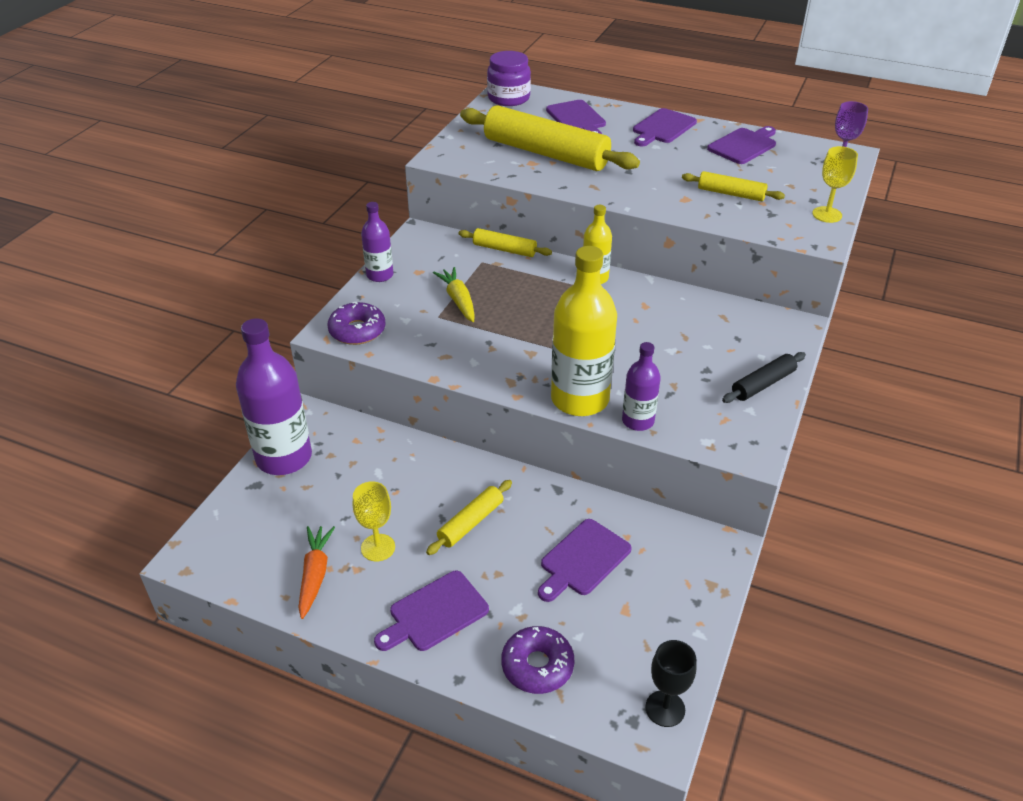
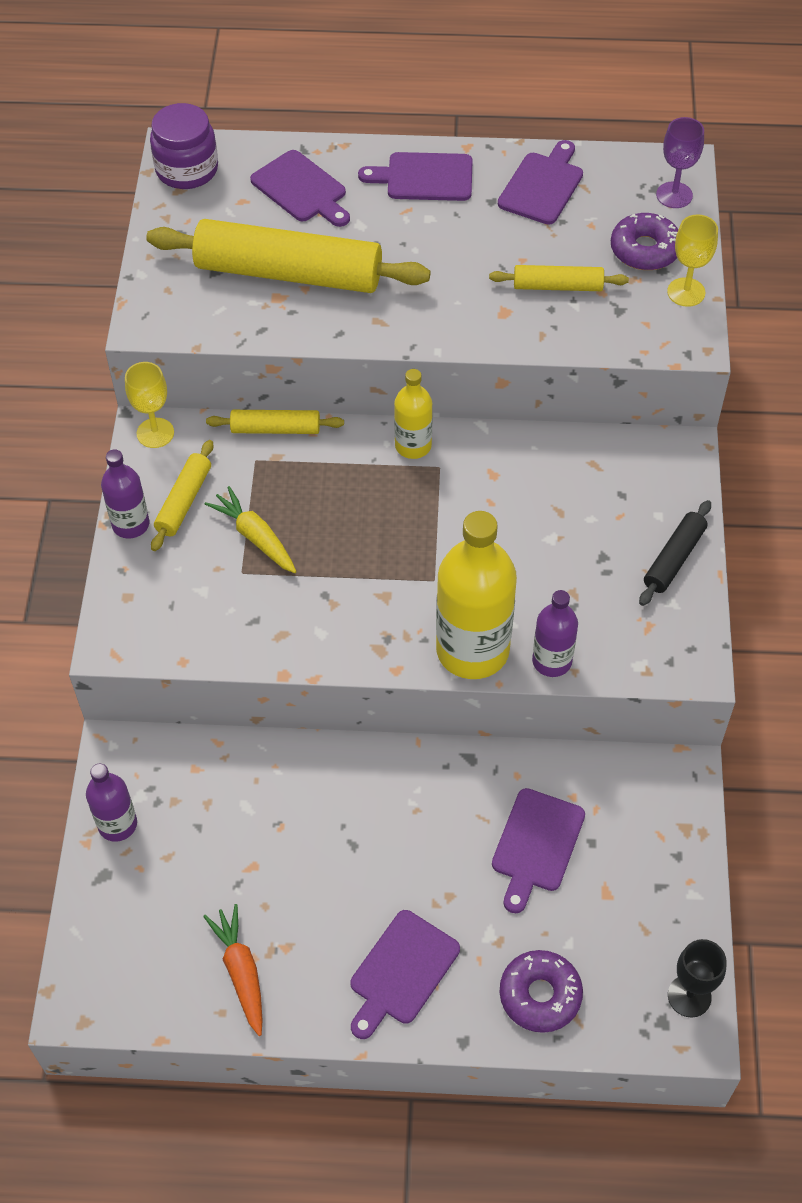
camera: 20 degrees left, 15 degrees up
purple bottle [236,318,312,475] -> purple bottle [86,764,137,842], size x0.54
purple donut [327,302,385,345] -> purple donut moved to [611,213,679,270]
yellow goblet [353,481,395,561] -> yellow goblet moved to [125,362,174,448]
yellow rolling pin [426,480,512,555] -> yellow rolling pin moved to [151,440,214,551]
purple cutting board [633,108,697,146] -> purple cutting board turned 75 degrees clockwise [358,152,473,201]

